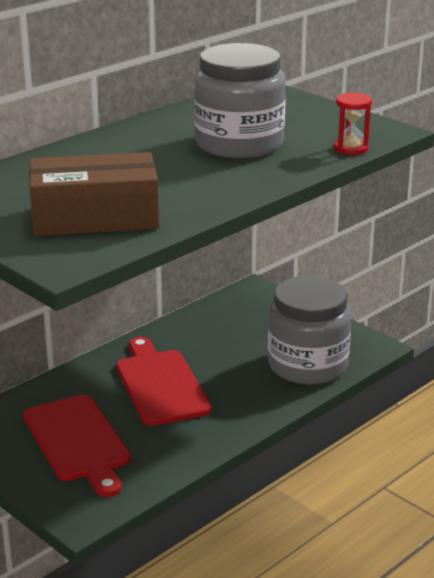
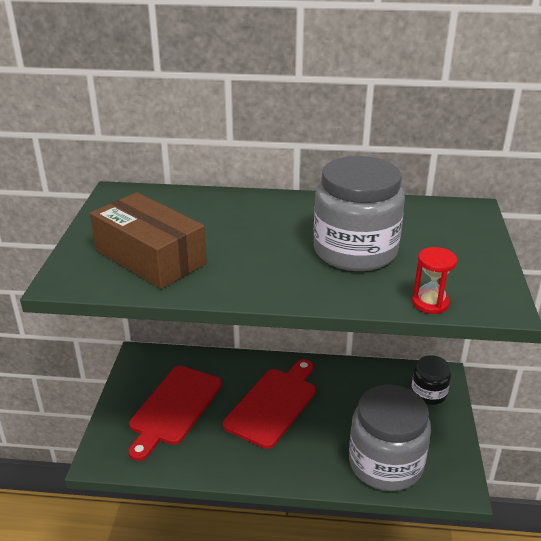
camera: 50 degrees right, 5 degrees up
none -> black jar [411,355,451,405]

